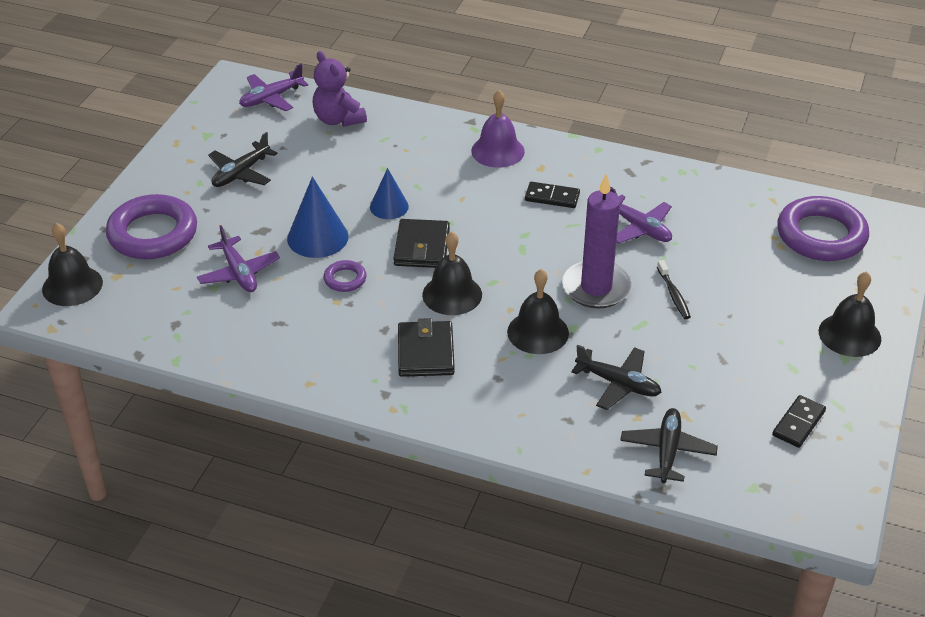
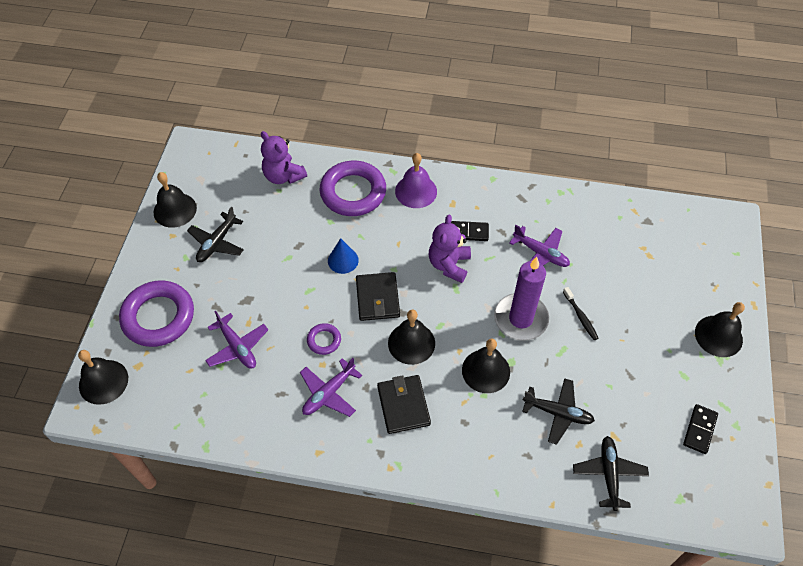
camera: 10 degrees left, 15 degrees up
purple plane [239,64,308,111] -> purple plane moved to [300,358,362,417]
blue cone [287,177,349,258] -> none
purple ring [777,196,869,261] -> purple ring moved to [320,161,386,216]
none -> black bell [154,172,197,228]
none -> purple teddy bear [429,215,471,283]

